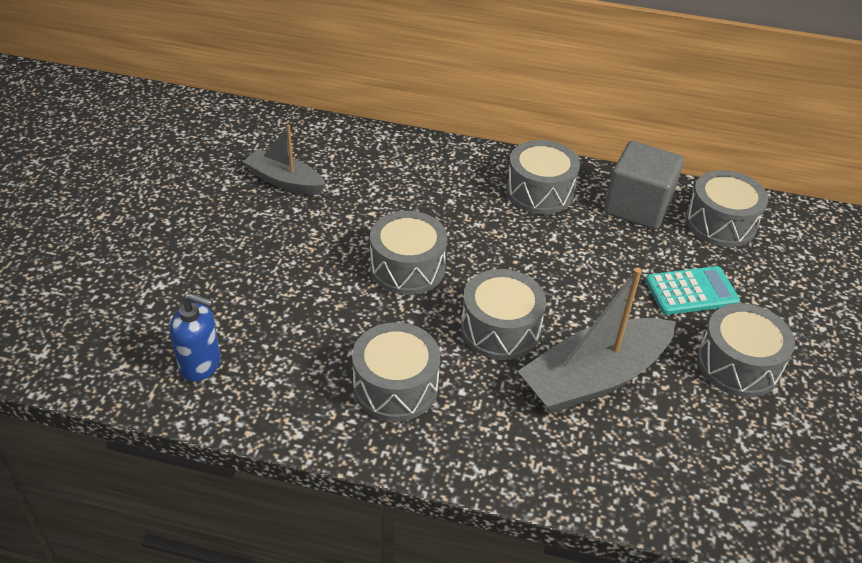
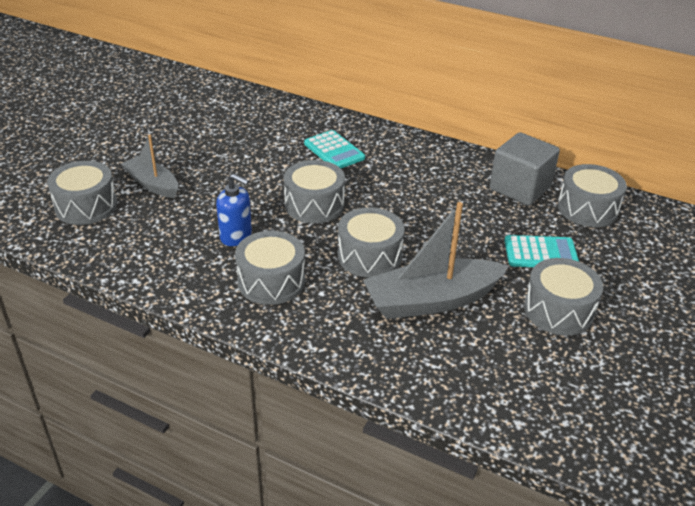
camera: 15 degrees right, 5 degrees down
blue soap dispenser [170,293,221,382] -> blue soap dispenser moved to [216,174,252,246]
grey boat [243,125,326,195] -> grey boat moved to [121,135,178,198]
grey drum [506,140,580,214] -> grey drum moved to [47,161,117,225]
none -> turquoise calculator [304,130,365,168]

